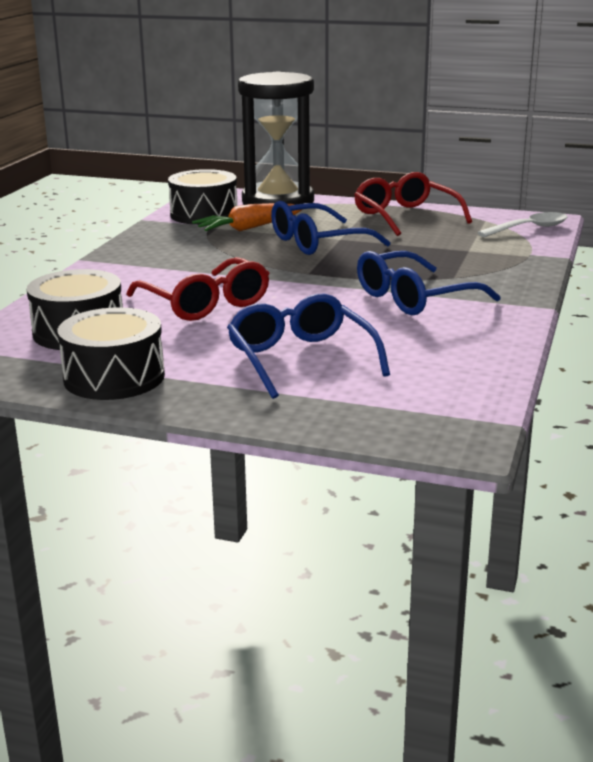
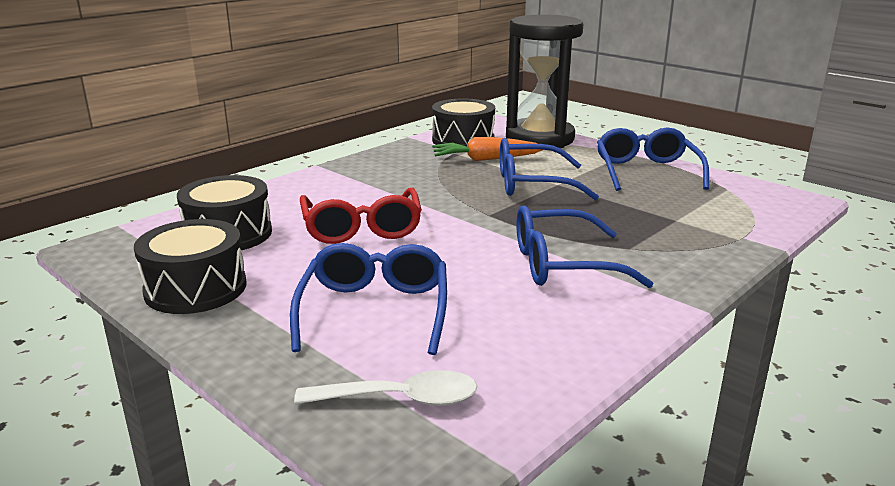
camera: 25 degrees right, 0 degrees up
red glasses [354,172,472,236] -> blue glasses [597,128,709,191]
white spoon [477,212,567,237] -> white spoon moved to [294,370,477,406]

